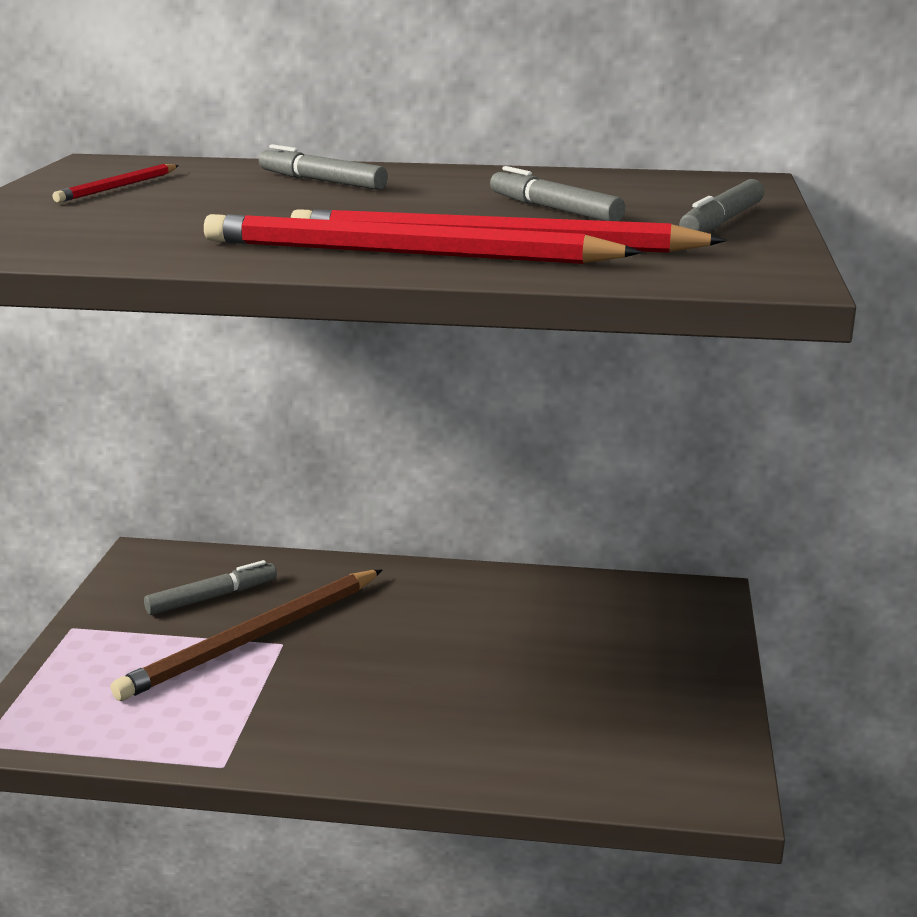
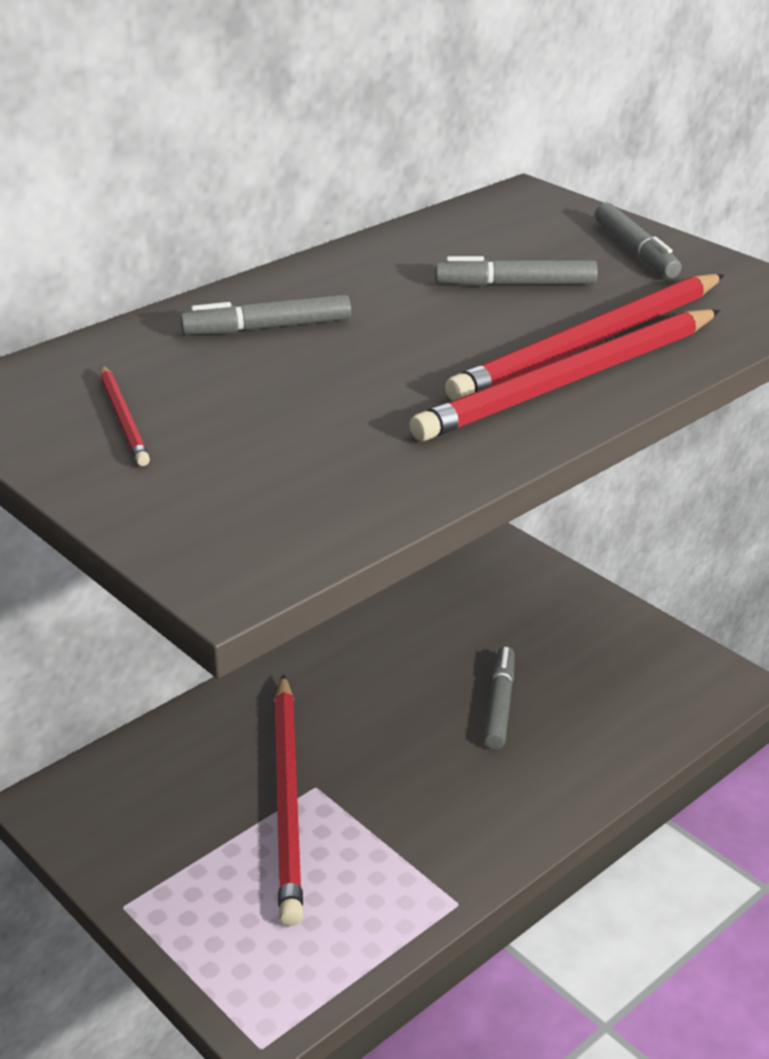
camera: 50 degrees left, 10 degrees up
brown pencil [111,570,382,701] -> red pencil [274,674,303,926]
grey marker [144,560,277,615] -> grey marker moved to [484,646,514,749]

